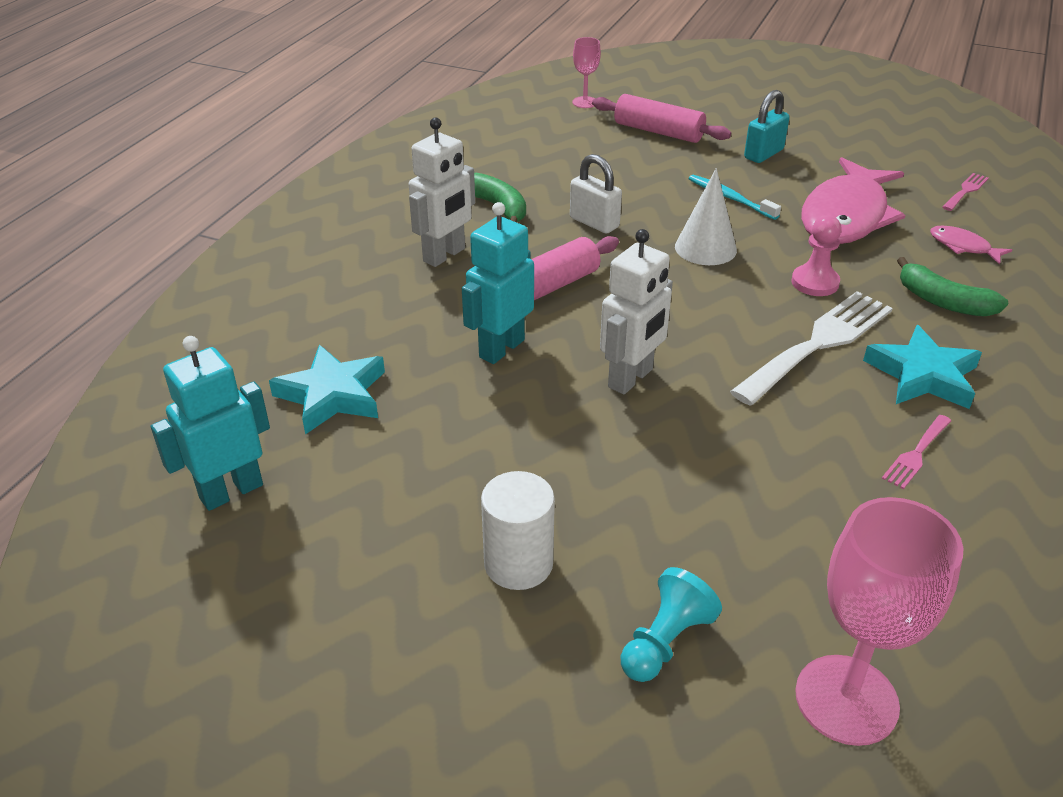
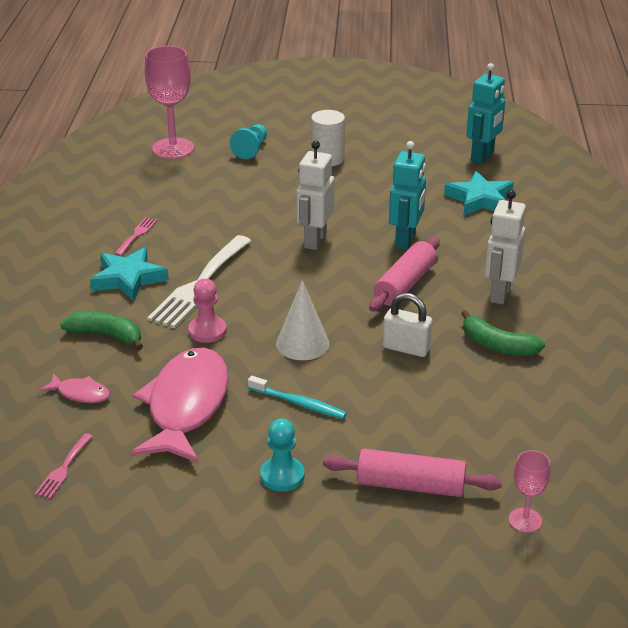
camera: 160 degrees right, 5 degrees down
turquoise padlock [744,90,790,163] -> turquoise pawn [260,419,305,492]

